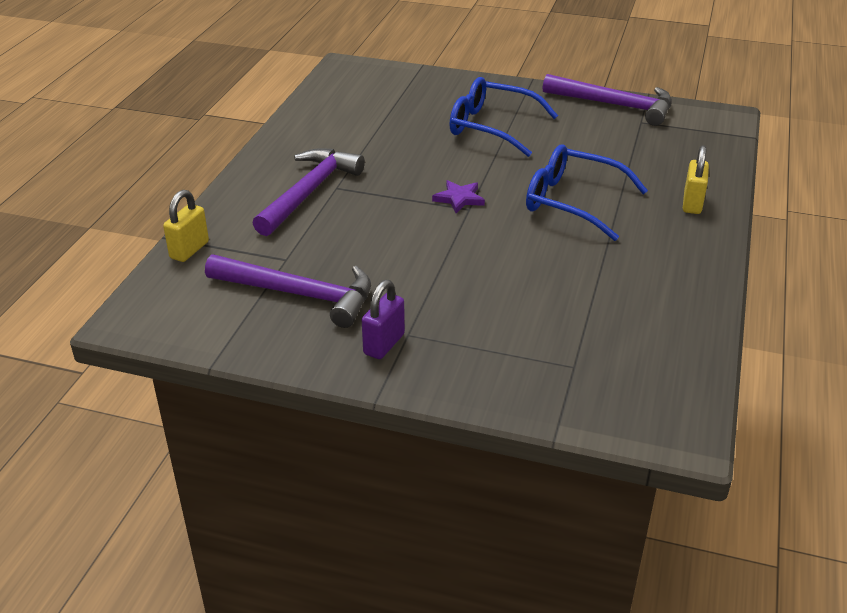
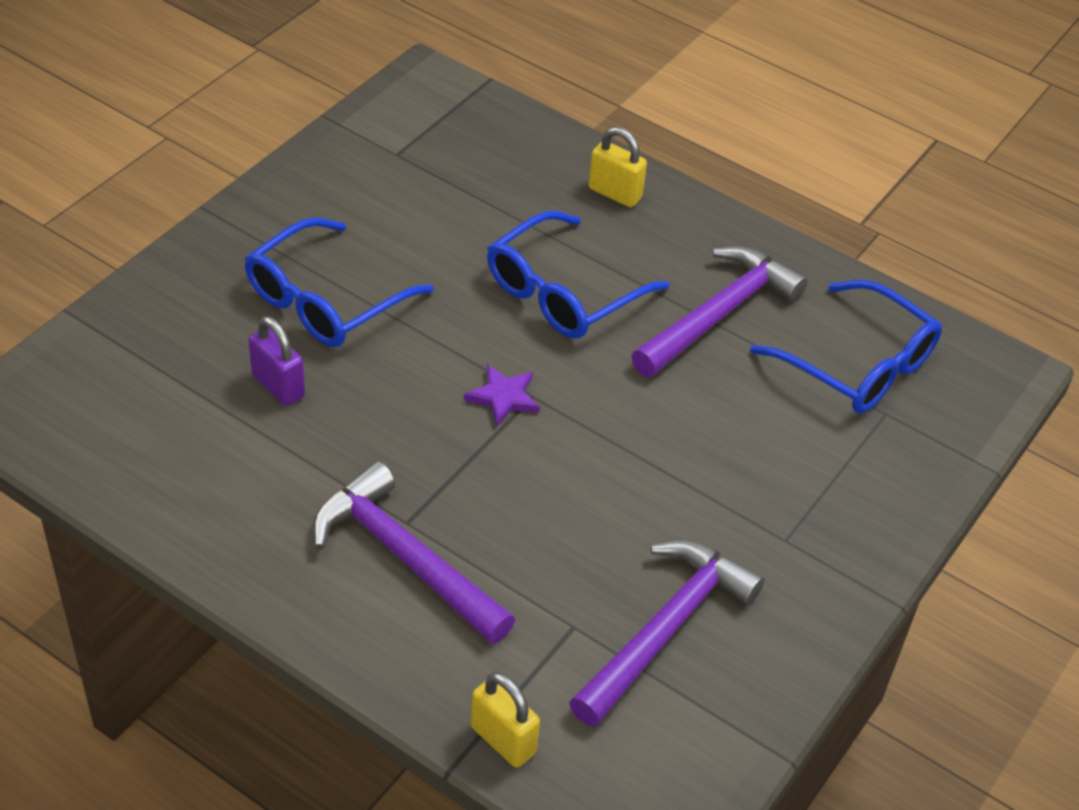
camera: 75 degrees left, 10 degrees up
purple padlock [362,280,405,359] -> purple padlock moved to [248,316,305,406]
purple hammer [543,74,672,126] -> purple hammer moved to [631,246,808,377]
none -> blue glasses [750,280,942,413]

